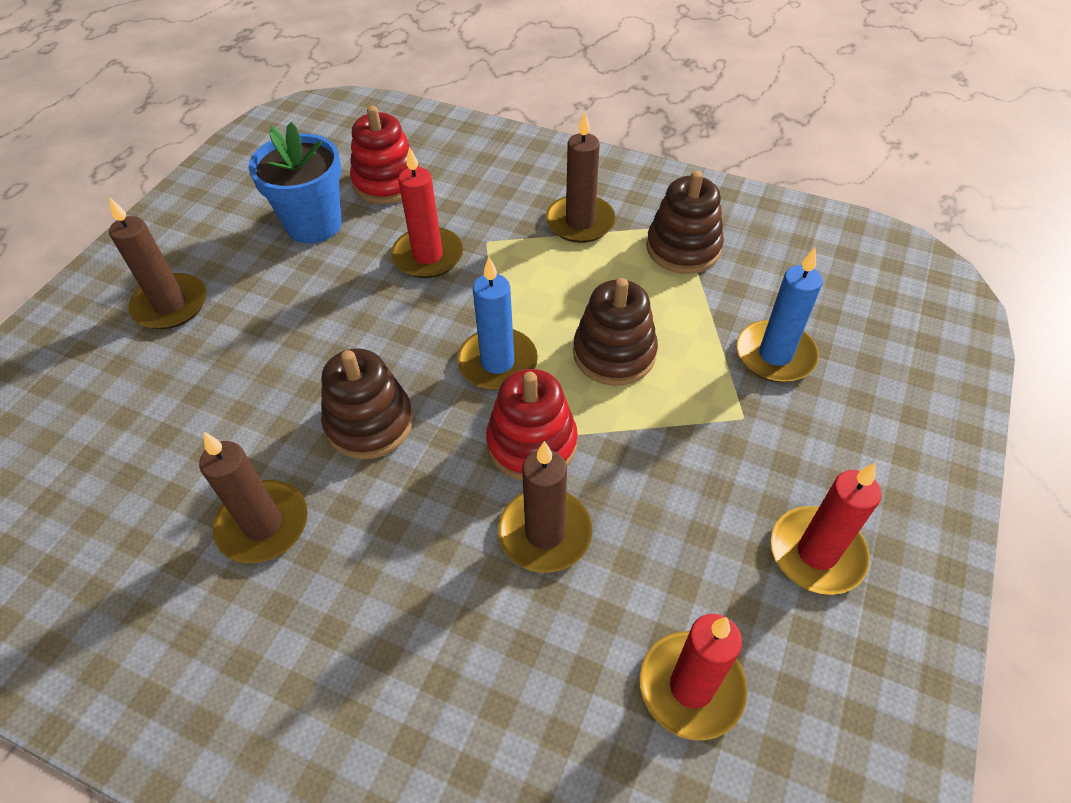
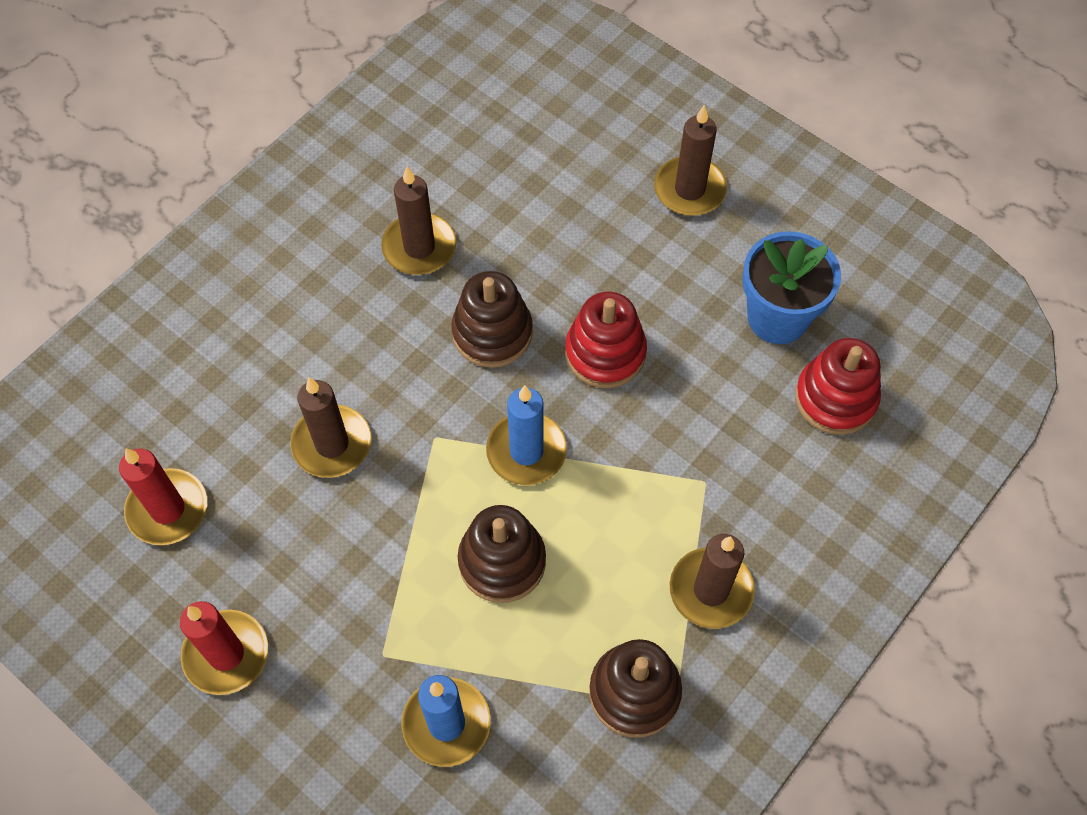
camera: 105 degrees right, 10 degrees up
red candle [391,146,463,278] -> none
red stacking toy [486,369,578,481] -> red stacking toy moved to [565,292,647,388]

